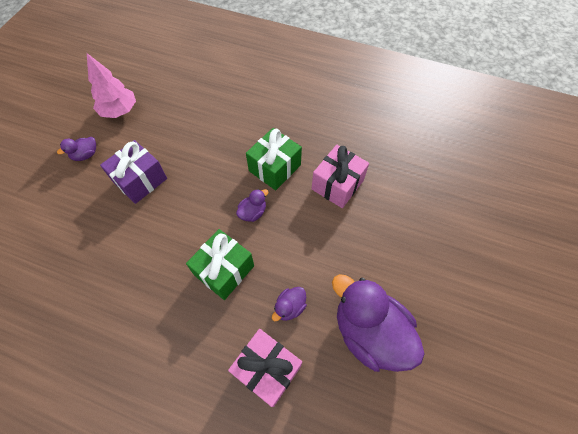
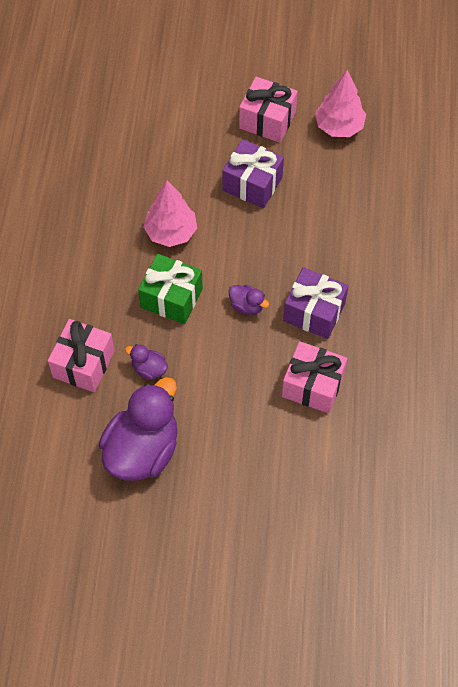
camera: 75 degrees right, 0 degrees up
purple duck [57,137,96,161] -> pink gift [239,77,298,143]
green gift [246,128,302,190] -> purple gift [283,267,348,339]
none -> pink tree [144,180,197,247]

